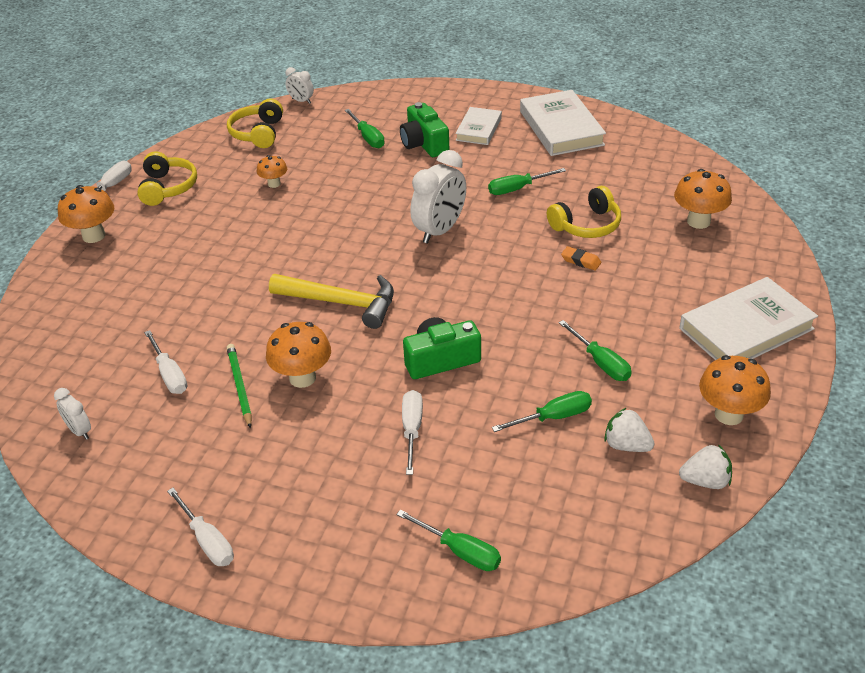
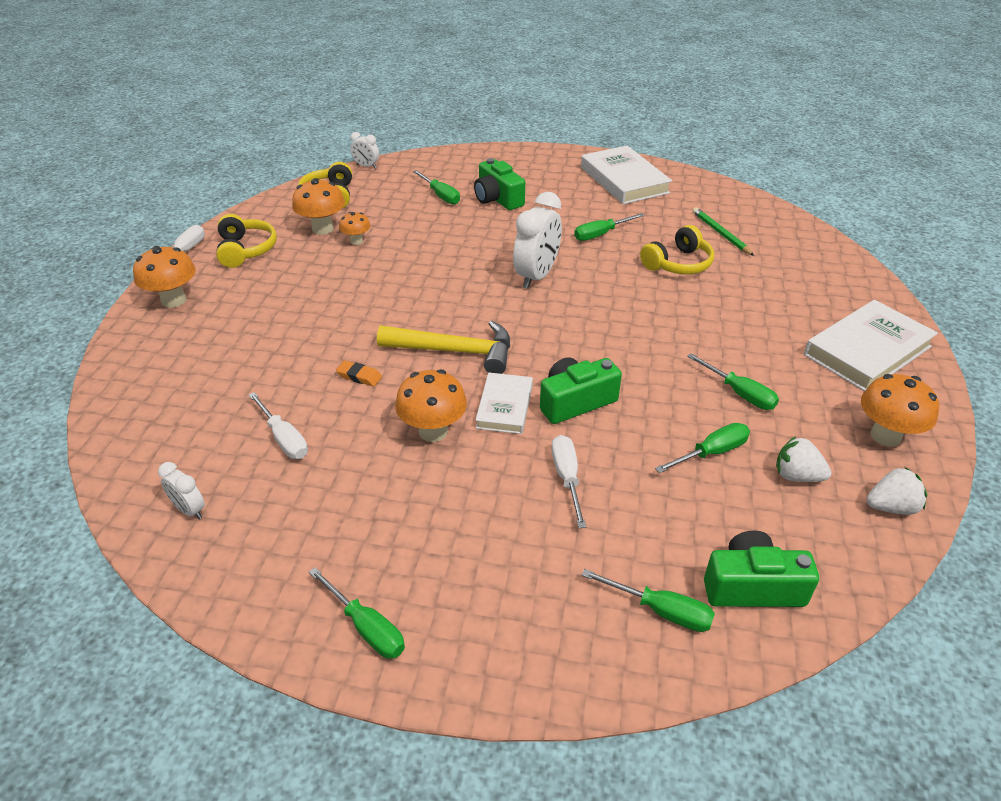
camera: 10 degrees left, 0 degrees up
white screwdriver [167,488,234,566] -> green screwdriver [309,567,405,659]
green pencil [227,344,252,428] -> green pencil moved to [692,207,754,256]
white book [455,107,502,145] -> white book moved to [475,373,533,434]
orange eraser [561,246,601,271] -> orange eraser moved to [336,360,382,387]
orange mushroom [674,169,732,229] -> orange mushroom moved to [292,178,345,235]
none -> green camera [704,531,819,607]

